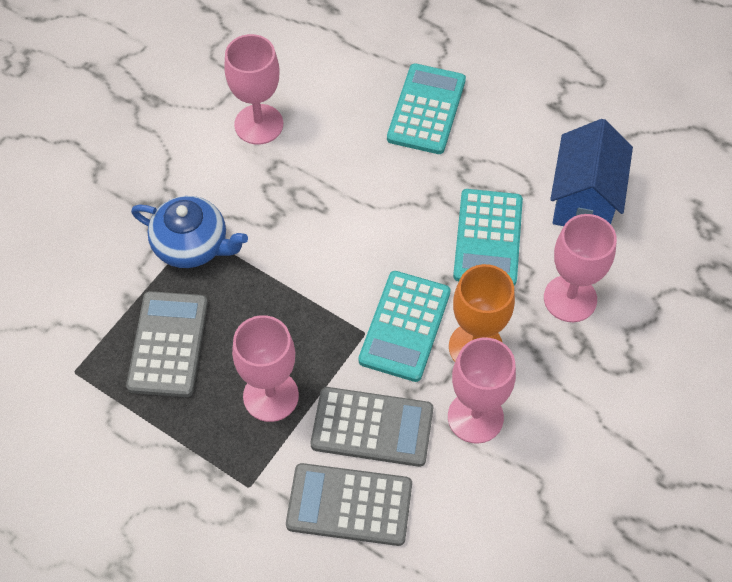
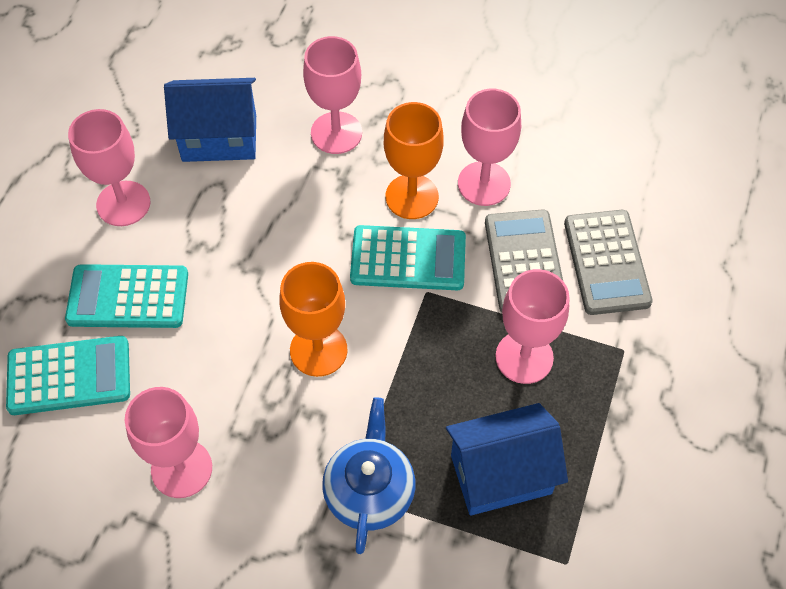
camera: 105 degrees left, 0 degrees up
grey calculator [126,291,208,397] -> blue house [446,403,568,516]
turquoise calculator [453,189,523,286] -> turquoise calculator moved to [6,336,130,415]
none -> pink goblet [68,109,151,226]
none -> orange goblet [280,262,347,377]

